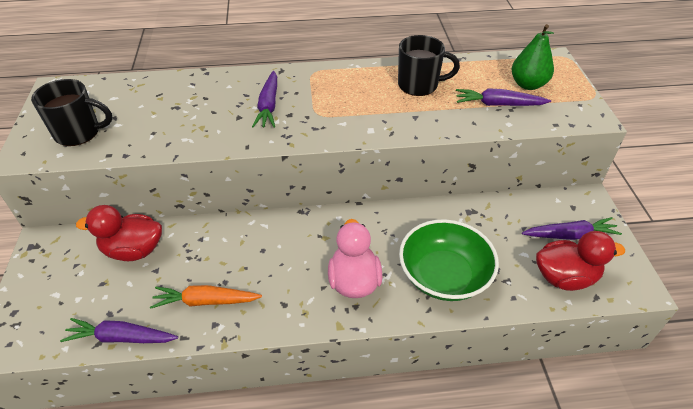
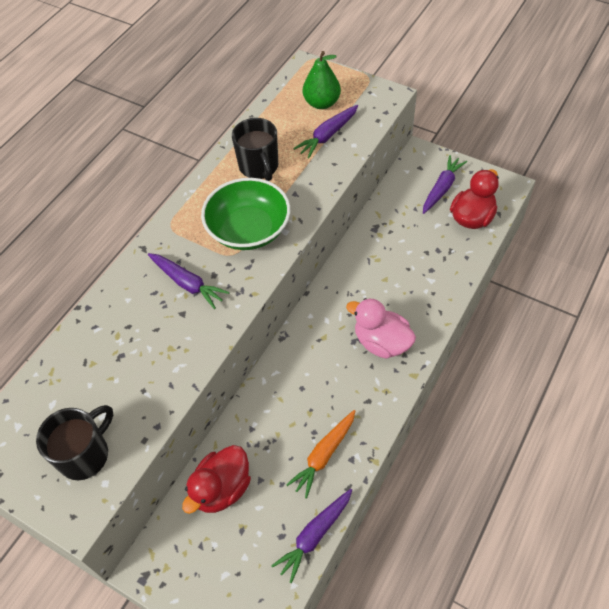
camera: 50 degrees left, 10 degrees up
black mug [398,35,460,96] -> black mug turned 120 degrees clockwise [232,118,278,181]
green bowl [399,219,499,301] -> green bowl moved to [201,178,290,250]

